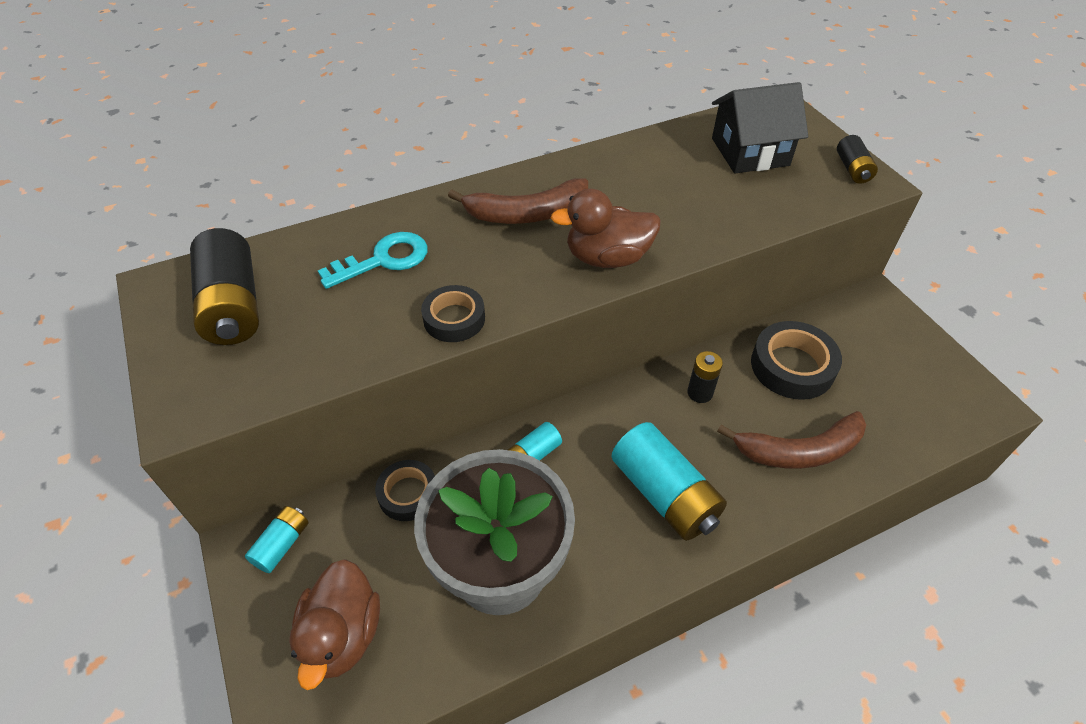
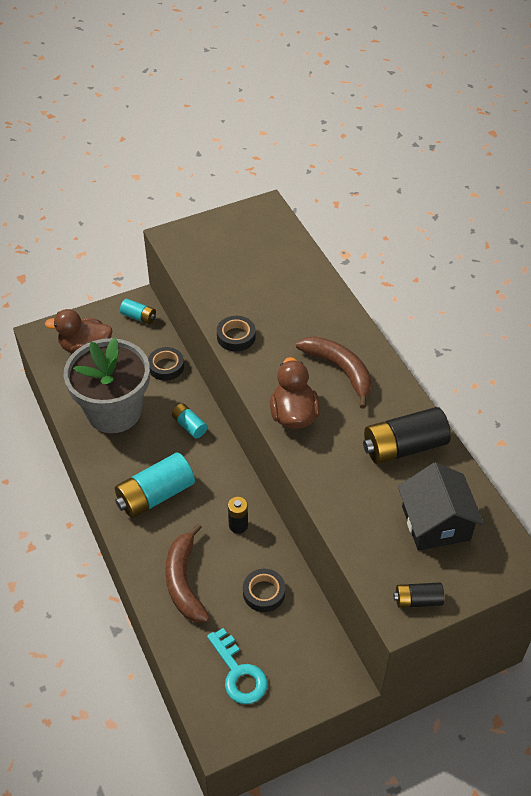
camera: 90 degrees right, 0 degrees up
black battery [190,228,259,345] -> black battery moved to [363,407,451,464]
turquoise key [318,232,428,289] -> turquoise key moved to [207,628,267,704]
brown banana [448,178,588,224] -> brown banana turned 150 degrees clockwise [296,336,372,409]
black tape [751,321,842,400] -> black tape [243,569,285,612], size x0.64

